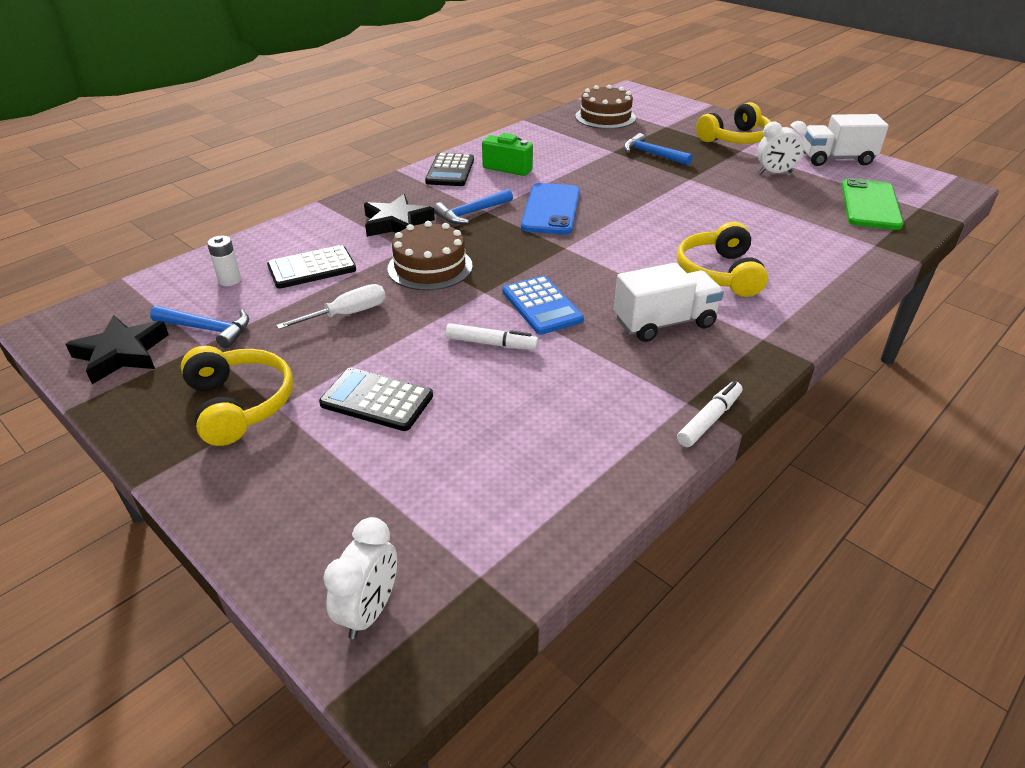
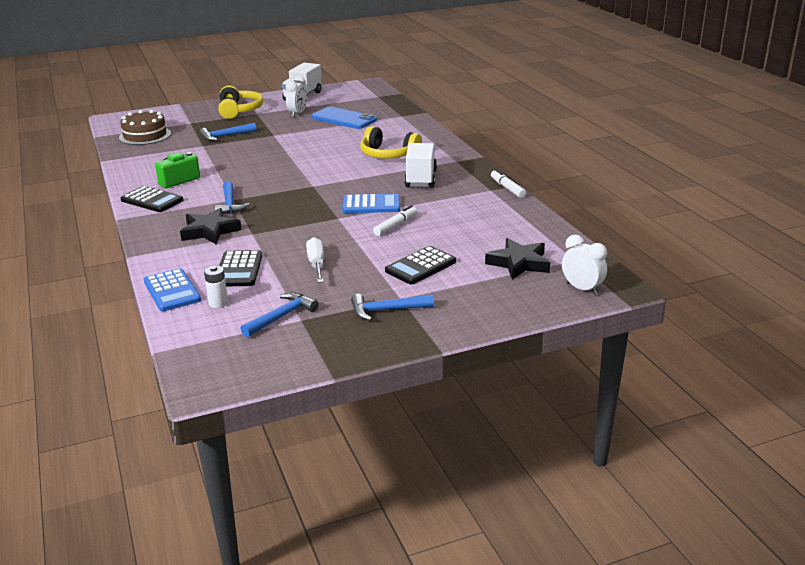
camera: 65 degrees left, 10 degrees down
black star [66,315,169,384] -> black star moved to [485,238,550,280]
yellow headphones [181,346,293,446] -> blue hammer [351,294,434,321]
brown cake [388,221,473,291] -> none
blue phone [521,183,580,235] -> blue phone moved to [311,107,377,129]
green phone [842,178,904,230] -> none
none -> blue calculator [144,268,201,311]

